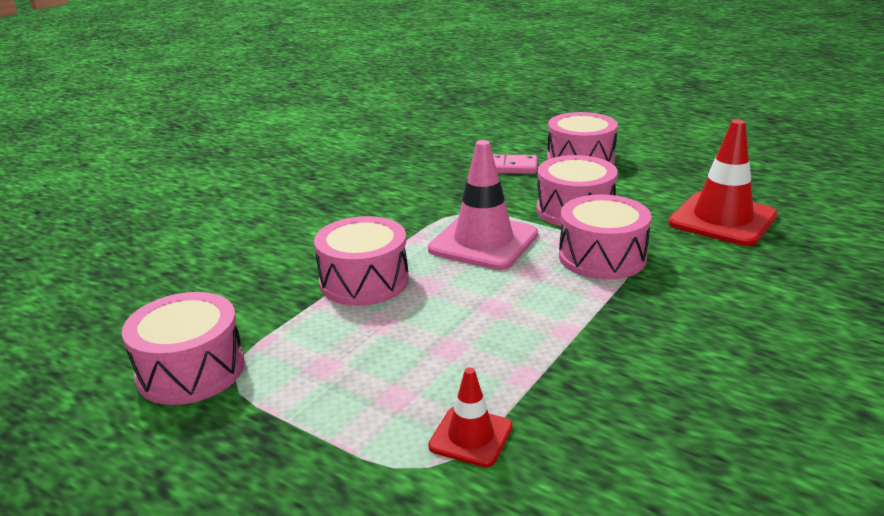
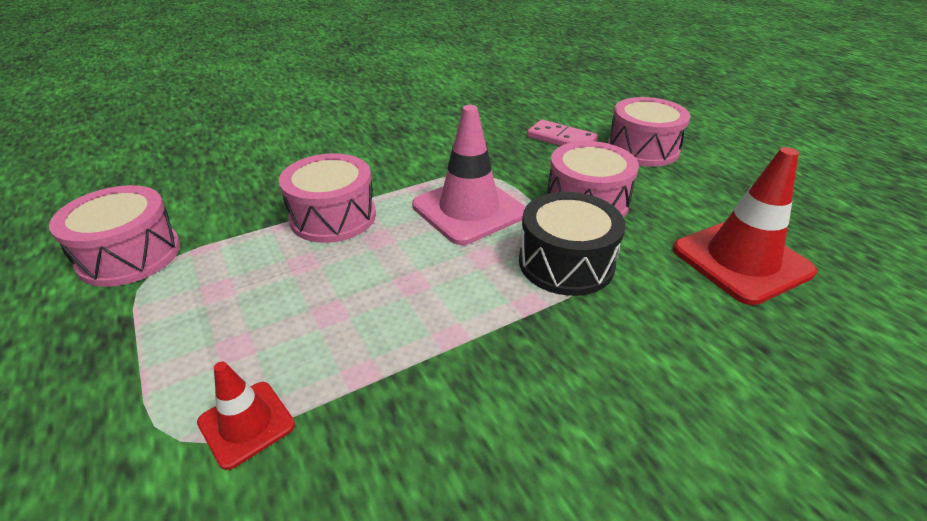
camera: 25 degrees right, 10 degrees up
pink drum [559,194,652,280] -> black drum [519,192,626,296]

